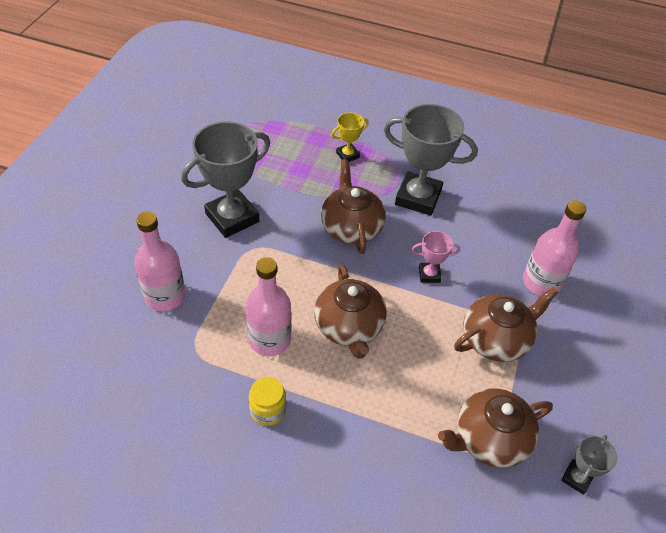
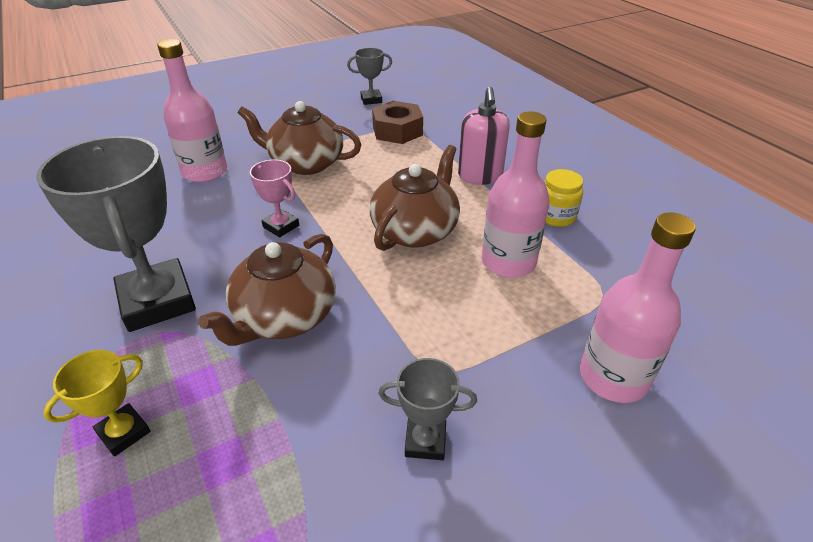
camera: 135 degrees left, 10 degrees down
grey trophy [181,122,270,238] -> grey trophy [379,358,477,460], size x0.48
yellow trophy [331,113,369,162] -> yellow trophy turned 60 degrees counterclockwise [43,350,150,457]
brown teapot [438,388,553,467] -> brown nut [372,101,423,144]
none -> pink soap dispenser [458,87,510,185]

